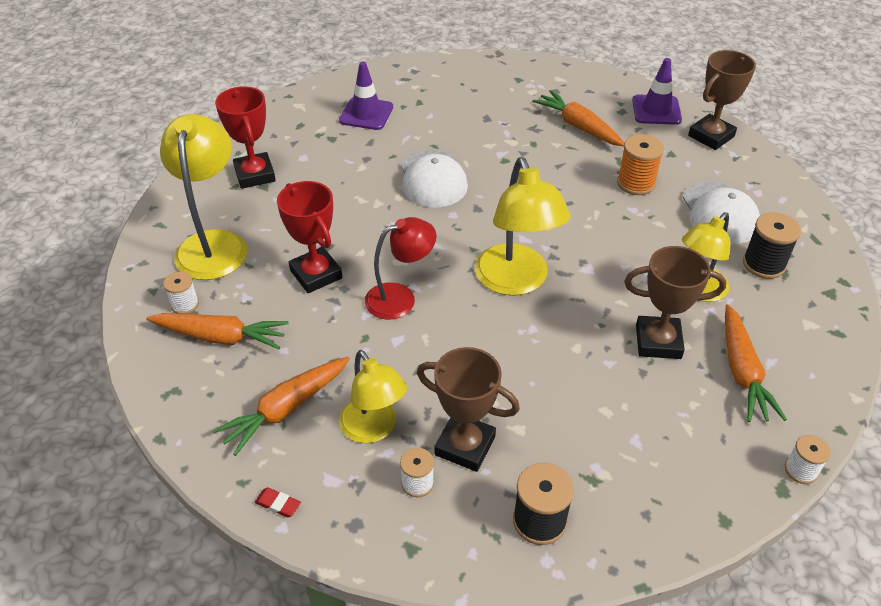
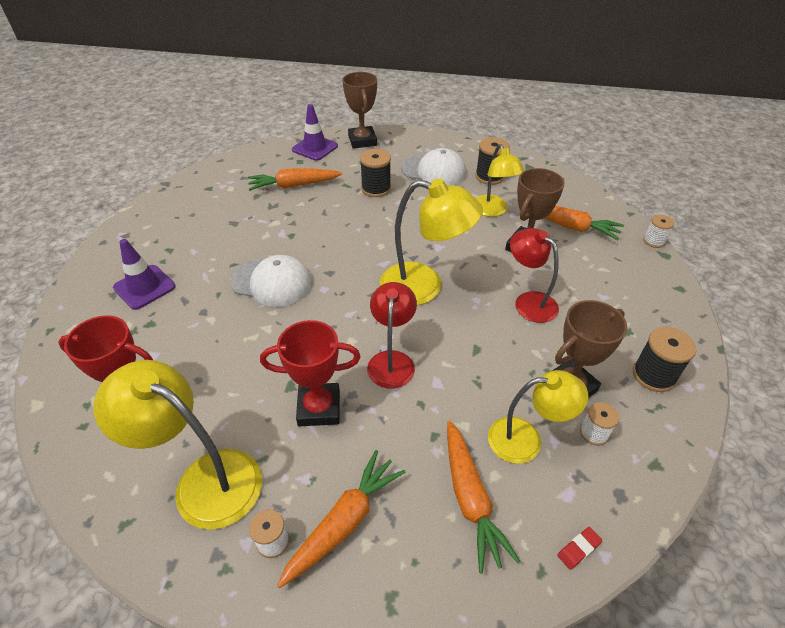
camera: 60 degrees left, 0 degrees up
orange spool [617,134,664,195] -> black spool [360,149,391,197]
none -> red lamp [510,228,559,323]

